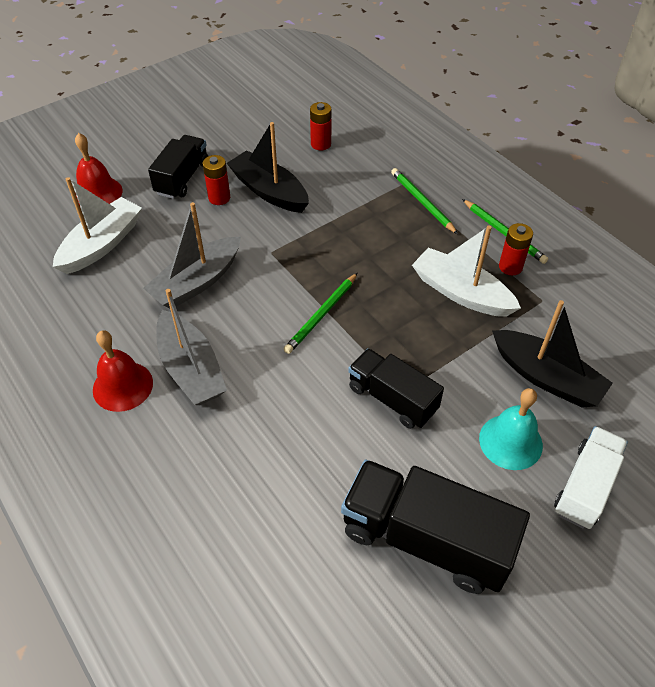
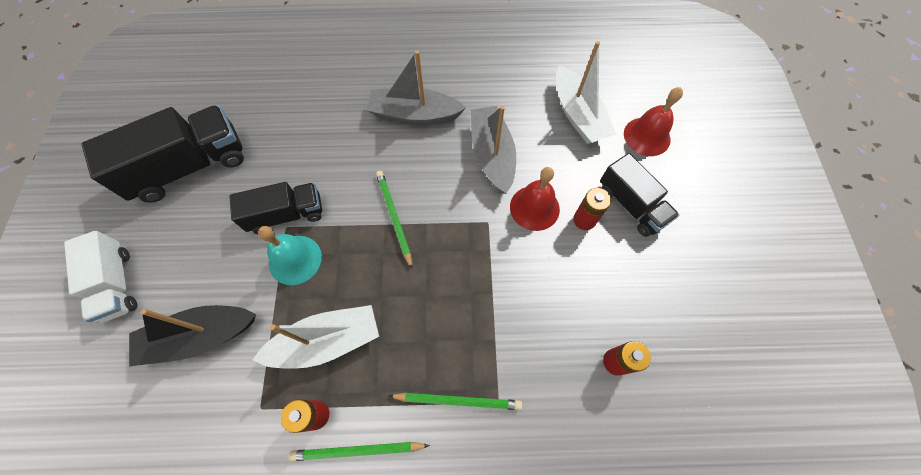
camera: 125 degrees right, 15 degrees up
red bell [93,330,153,412] -> red bell moved to [510,167,560,231]
black boat [227,122,309,213] -> none
turquoise bell [479,388,543,470] -> turquoise bell moved to [258,226,322,285]

